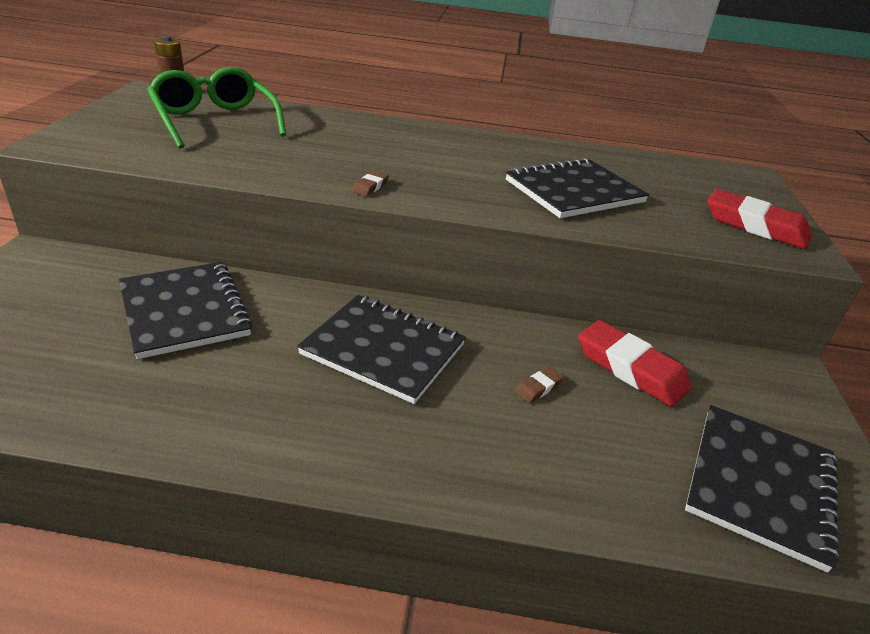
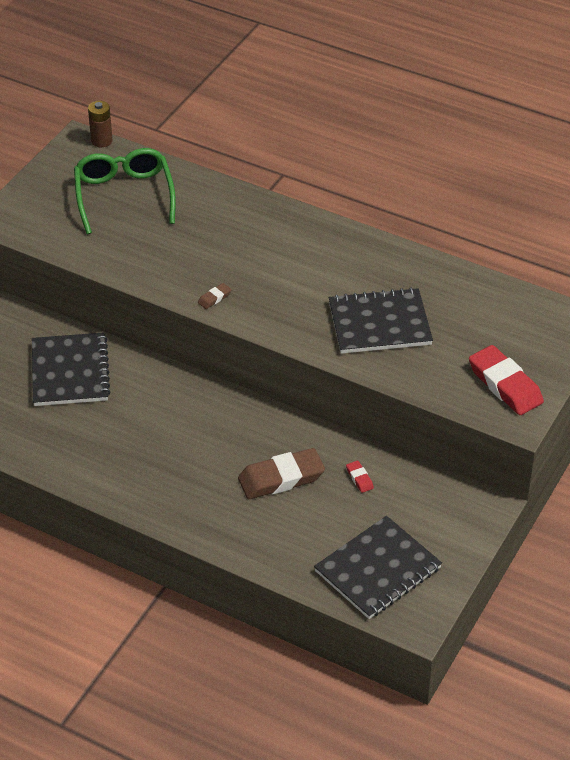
camera: 25 degrees right, 10 degrees up
black notebook [297,295,466,404] -> none
brown eraser [515,367,564,403] -> brown eraser [238,448,325,499], size x2.30
red eraser [578,320,691,407] -> red eraser [346,461,374,493], size x0.43

